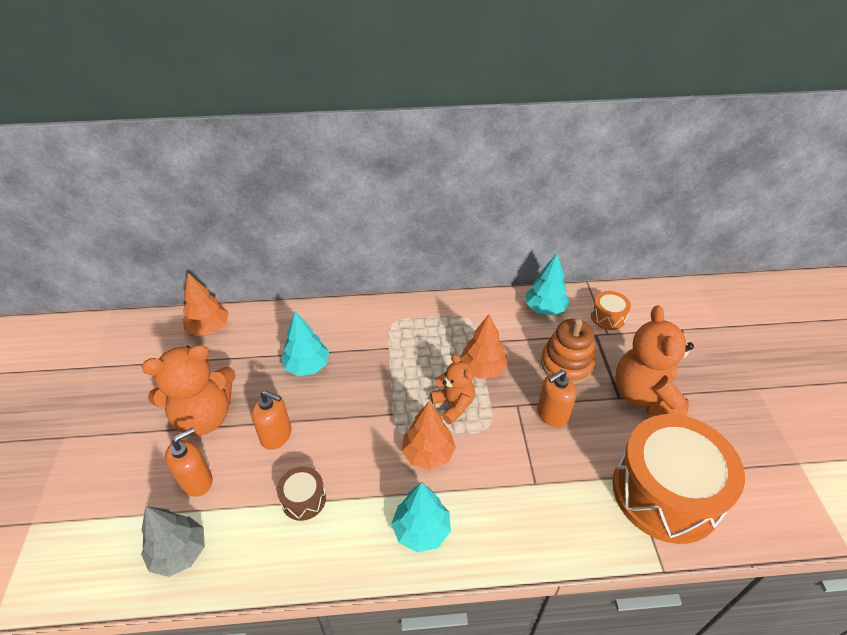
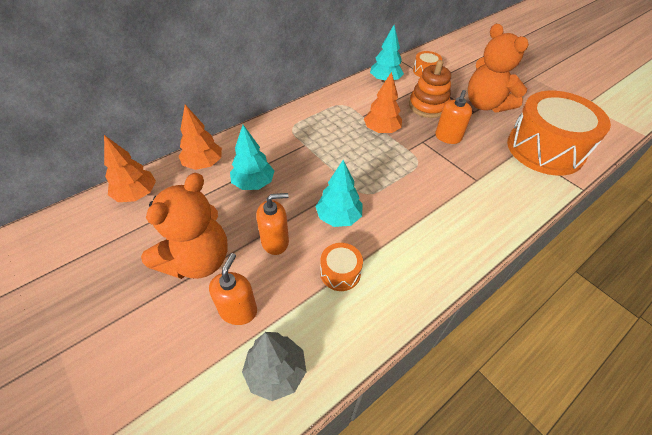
camera: 35 degrees left, 5 degrees up
brown drum [277,467,326,521] -> orange drum [320,243,363,291]
turquoise tree [391,482,451,553] -> turquoise tree moved to [315,160,362,227]
orange tree [402,402,456,470] -> orange tree moved to [178,105,222,170]
orange teddy bear [430,354,475,424] -> none

